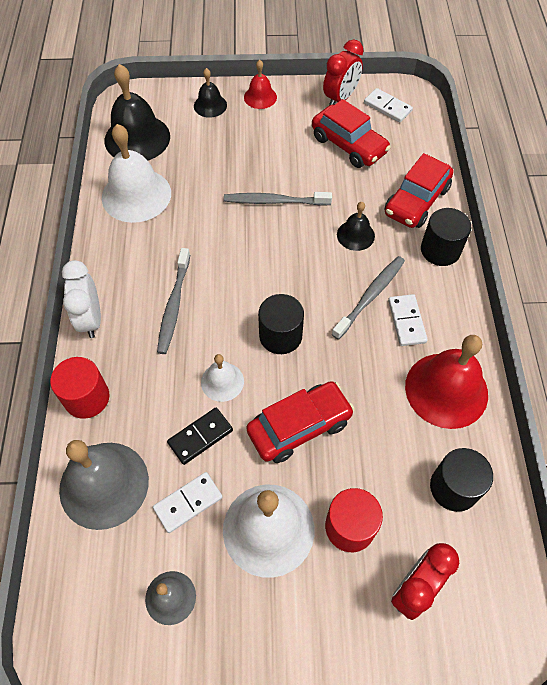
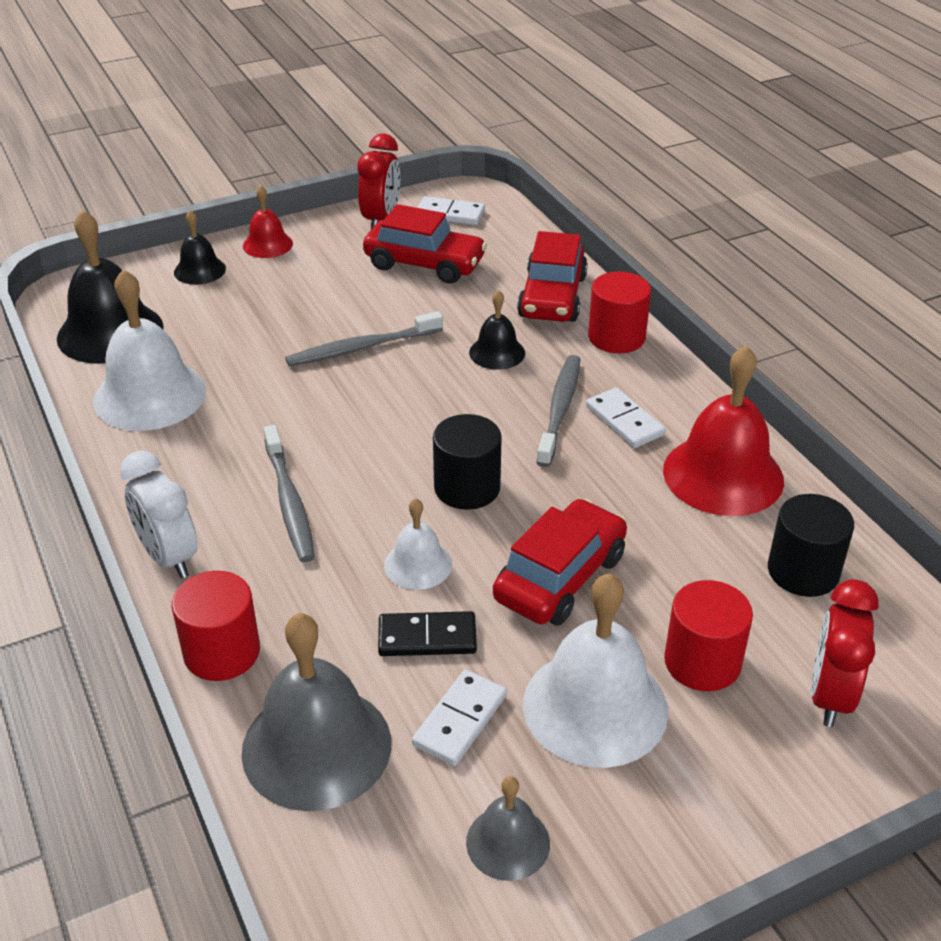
camera: 25 degrees left, 20 degrees down
black domino [167,408,233,465] -> black domino turned 60 degrees clockwise [378,611,477,656]
black cylinder [421,208,471,266] -> red cylinder [588,272,651,353]

